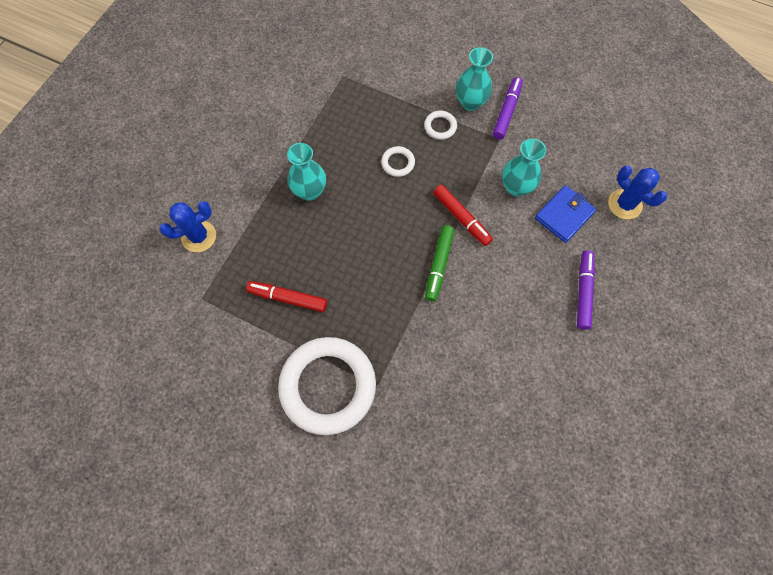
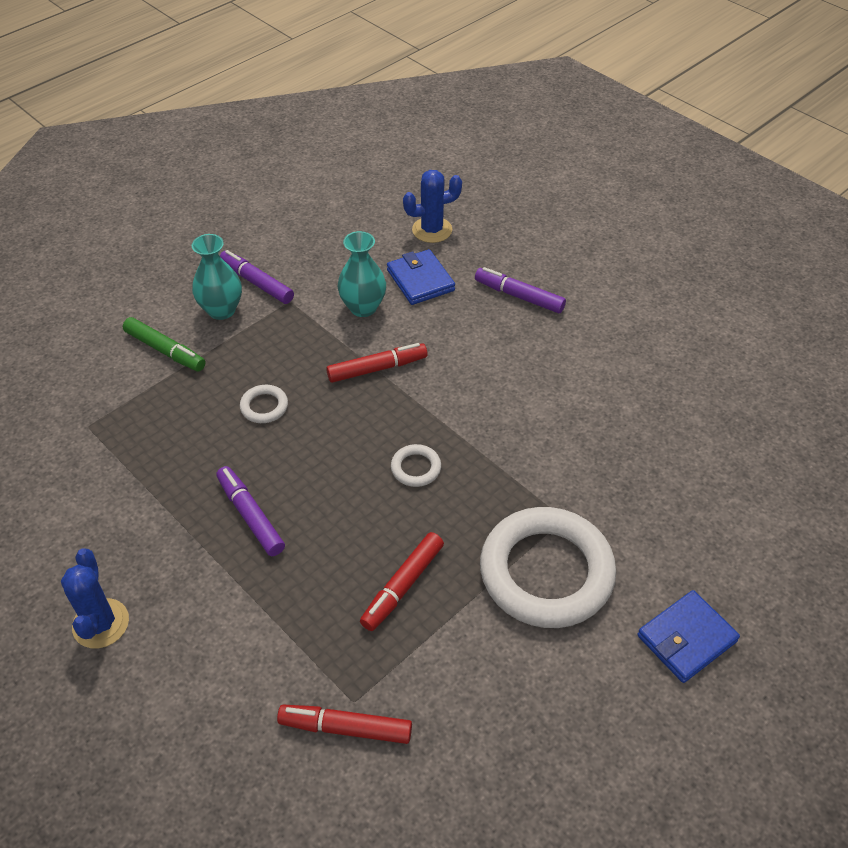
camera: 70 degrees left, 20 degrees down
blue cactus [159,201,216,252] -> blue cactus moved to [61,548,129,648]
turquoise vase [287,143,326,201] -> purple marker [216,466,285,556]
white ring [424,110,457,140] -> white ring moved to [391,444,441,487]
green marker [425,225,454,302] -> green marker moved to [123,317,206,372]
none -> red marker [277,705,412,744]
none -> blue wallet [637,590,740,683]

